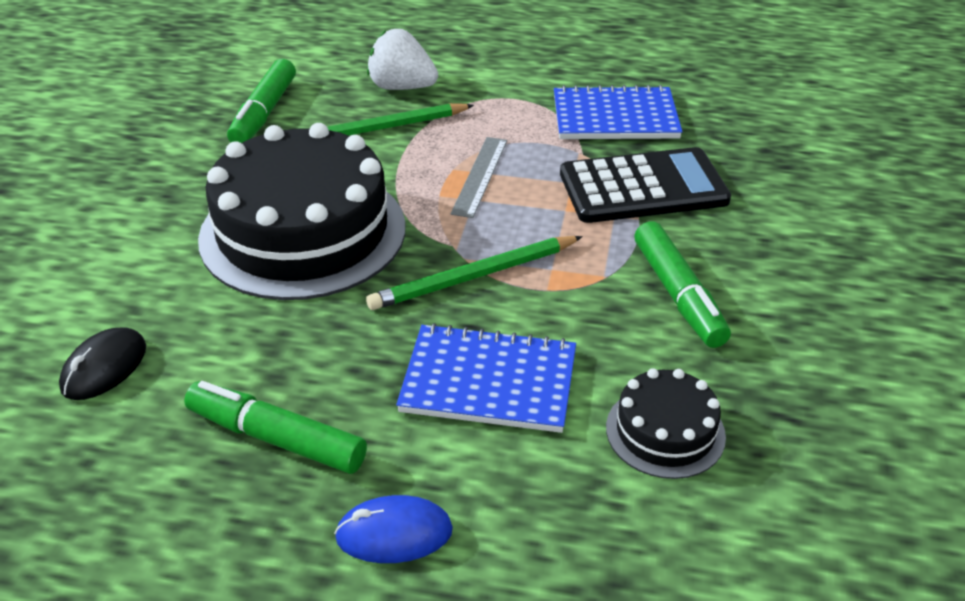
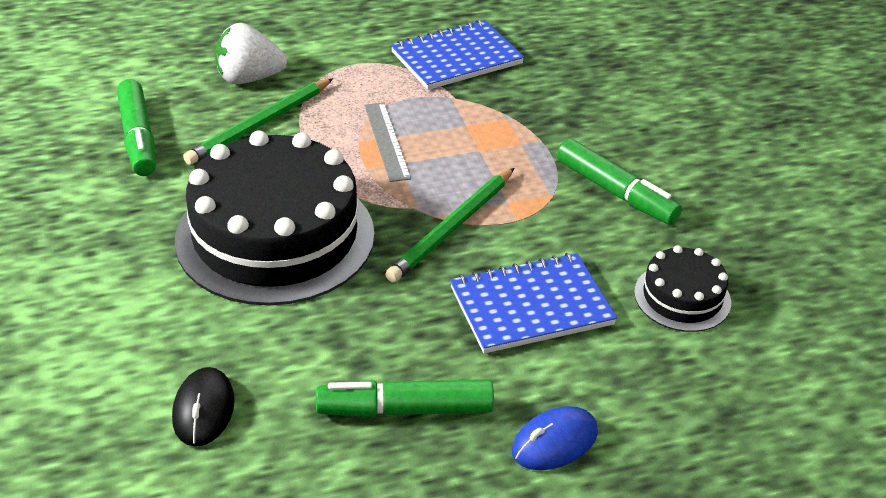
camera: 30 degrees left, 0 degrees up
black calculator [560,147,731,223] -> none

